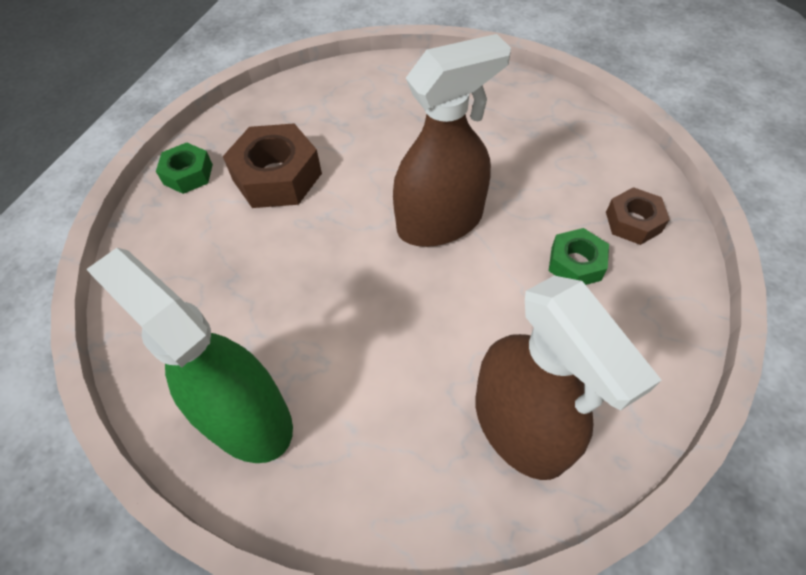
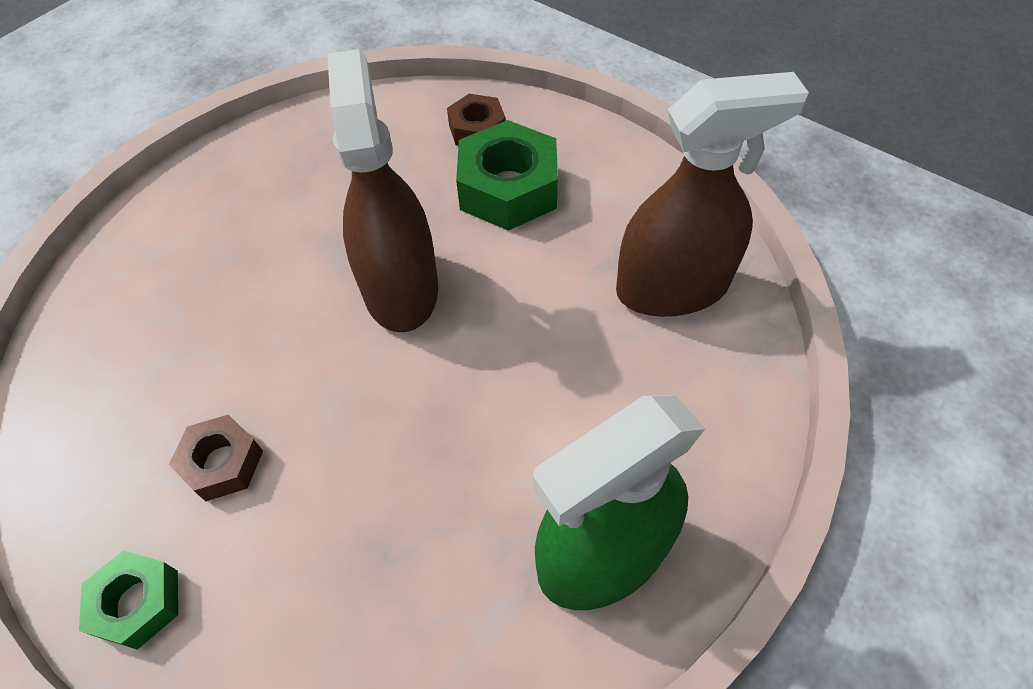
camera: 75 degrees left, 0 degrees up
brown nut [223,123,322,208] -> brown nut [169,414,263,501], size x0.58
green nut [549,228,609,285] -> green nut [456,120,558,230], size x1.72

